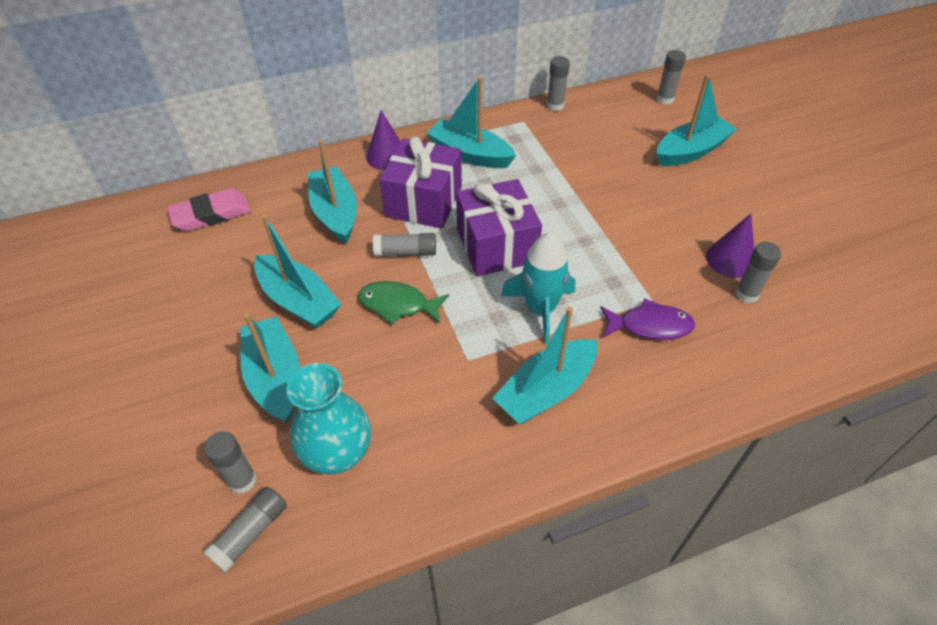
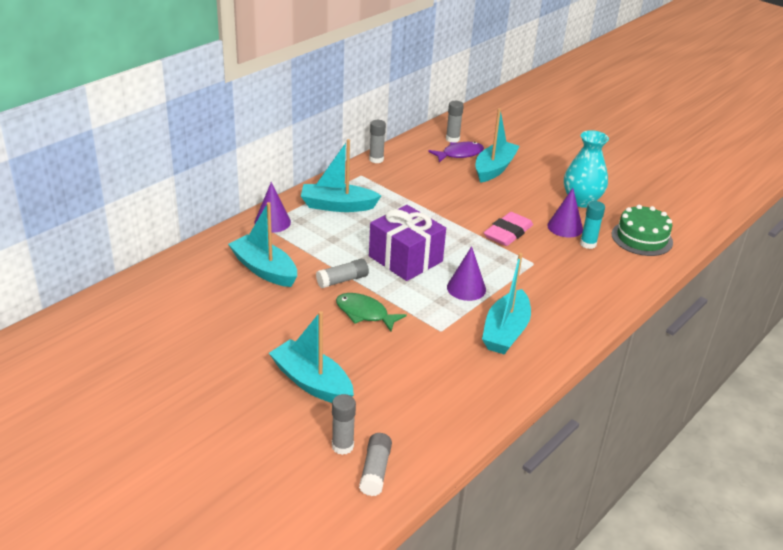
camera: 30 degrees left, 15 degrees down
pink eraser [167,188,251,231] -> pink eraser moved to [484,212,533,246]
turquoise boat [254,215,341,328] -> none
turquoise vase [286,363,371,474] -> turquoise vase moved to [564,130,609,208]
green fish [358,281,449,325] -> green fish turned 45 degrees clockwise [336,293,407,332]
purple gift [380,137,462,229] -> none
turquoise rocket [501,232,575,344] -> purple cone [447,246,486,301]
purple fish [600,298,695,340] -> purple fish moved to [429,142,484,162]
grey glue stick [735,242,781,303] -> turquoise glue stick [580,201,605,249]
none -> green cake [612,205,673,256]

